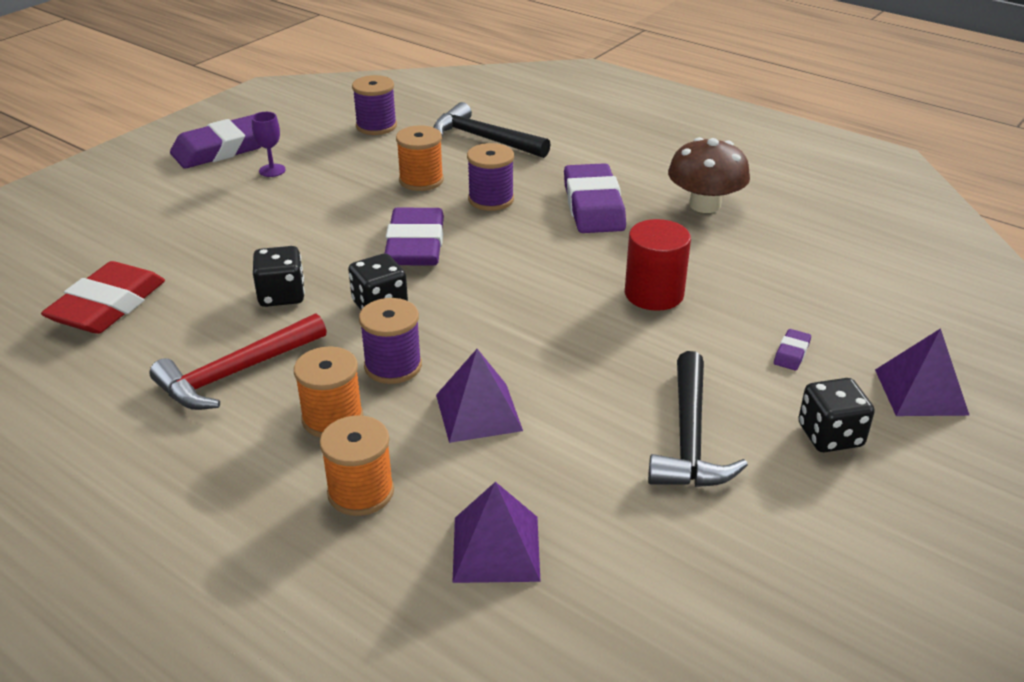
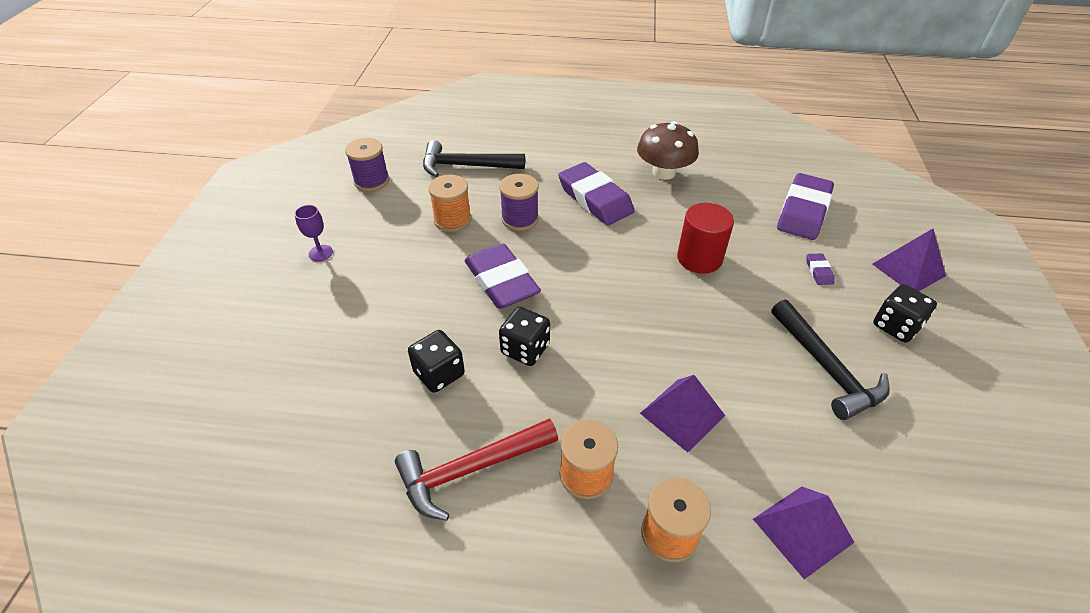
camera: 30 degrees left, 10 degrees up
red eraser [41,261,165,334] -> none
red hammer [149,313,326,410] -> red hammer turned 45 degrees clockwise [395,419,558,521]
purple eraser [170,115,261,169] -> purple eraser moved to [777,173,834,240]
purple spool [359,298,422,384] -> none

